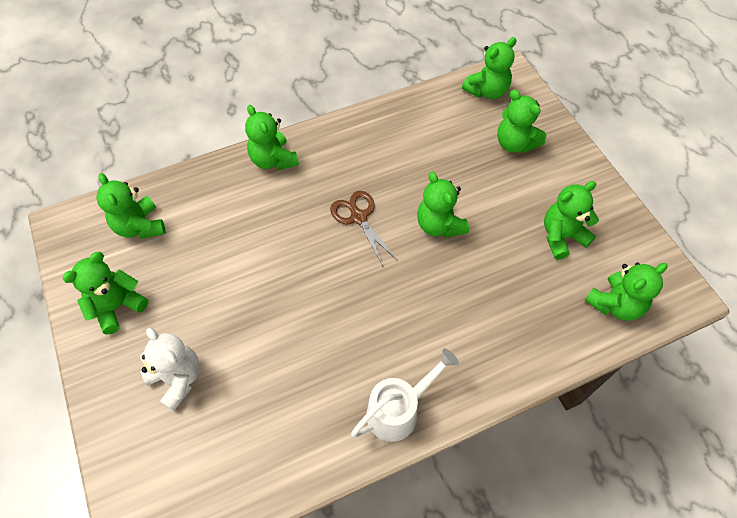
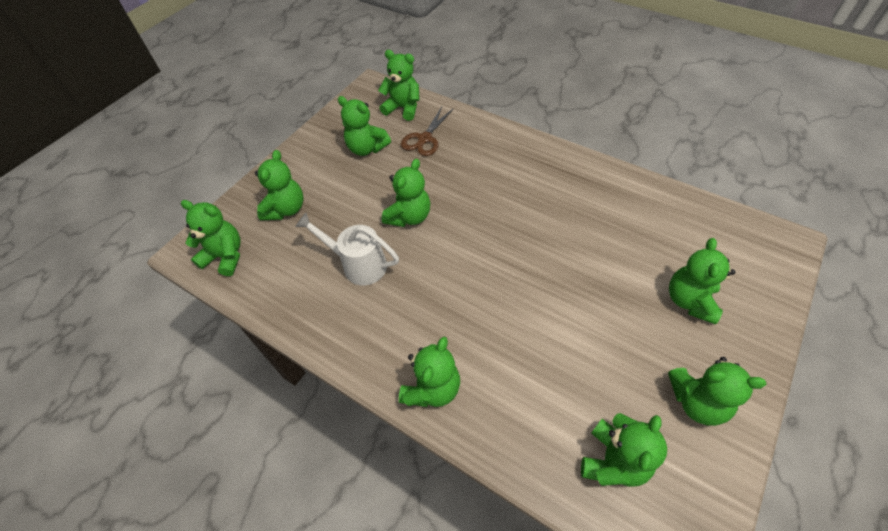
camera: 120 degrees left, 5 degrees down
white teddy bear [140,328,200,411] -> green teddy bear [669,238,735,325]
brown scissors [330,191,397,266] -> brown scissors moved to [401,107,453,156]
white watering can [351,348,459,442] -> white watering can moved to [295,213,399,285]

